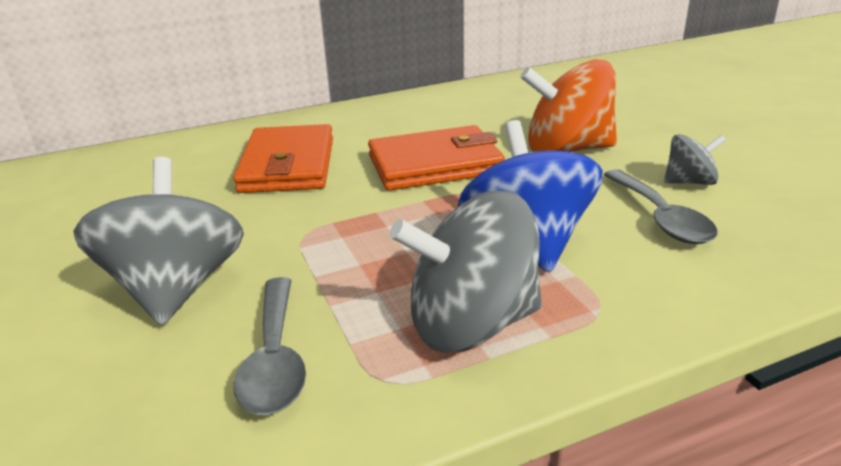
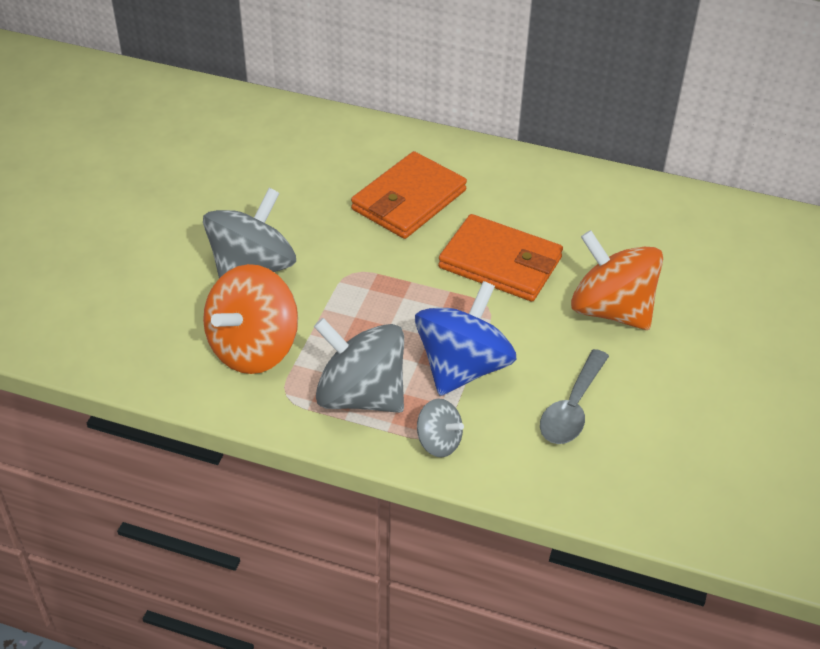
camera: 40 degrees right, 15 degrees up
grey spoon [234,277,306,415] -> orange spinning top [203,264,298,374]
grey spinning top [664,134,726,185] -> grey spinning top moved to [417,399,464,457]

